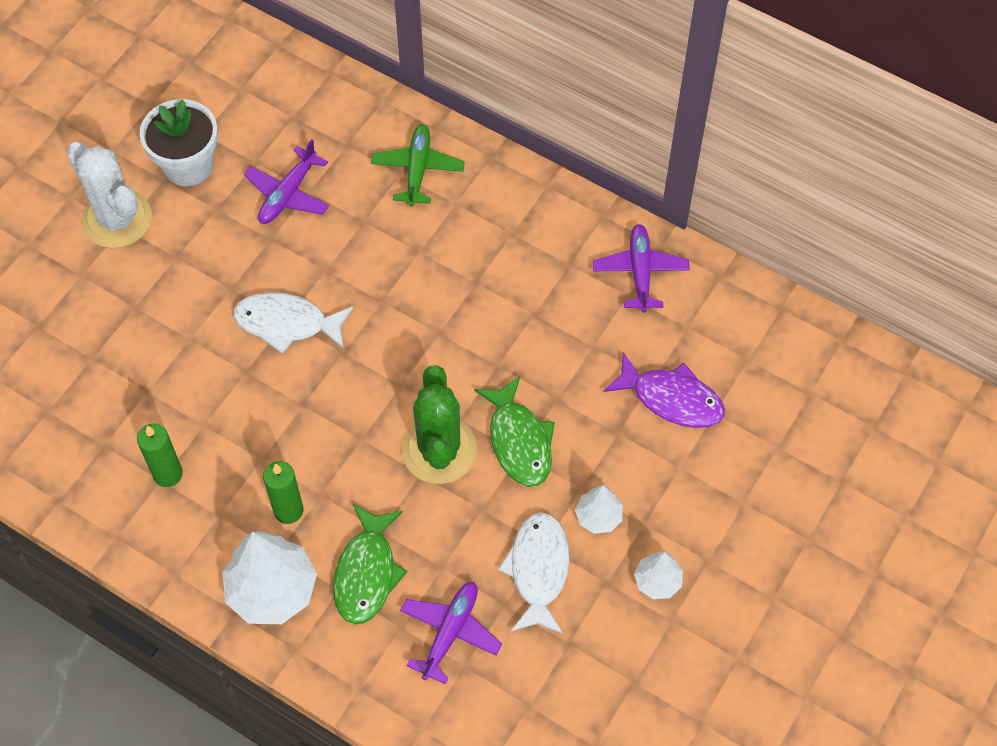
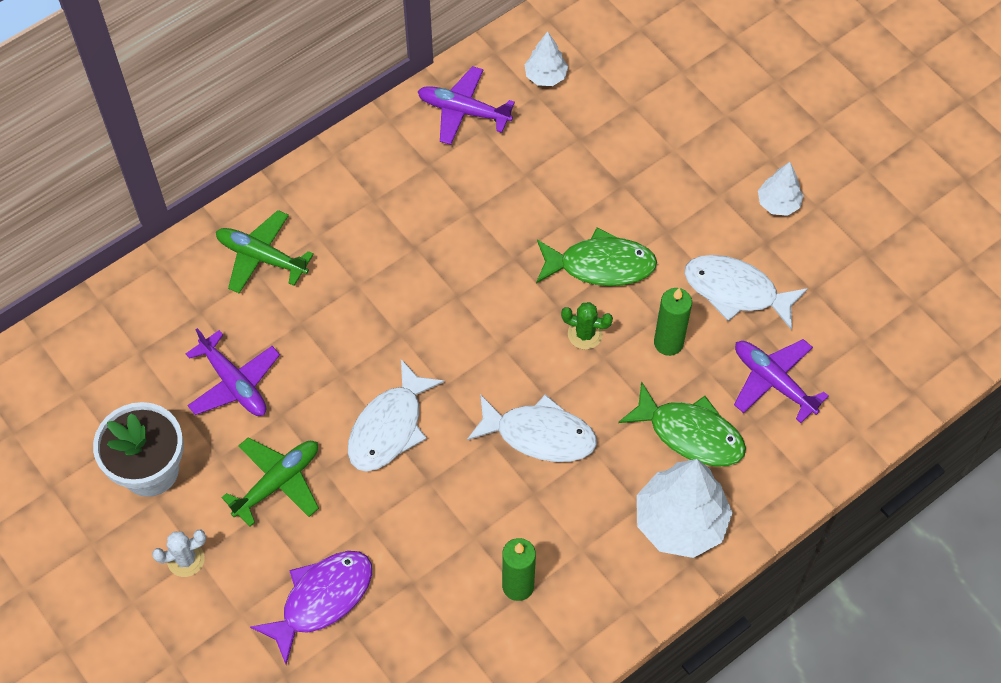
camera: 70 degrees left, 0 degrees up
white cactus [66,142,152,248] -> white cactus [152,530,206,577], size x0.46
green candle [263,461,303,524] -> green candle moved to [654,288,692,356]
green cactus [402,365,477,484] -> green cactus [561,302,613,350], size x0.46
white tree [575,485,623,534] -> white tree moved to [524,31,568,86]
purple fish [603,352,725,428] -> purple fish moved to [250,551,372,665]
none -> green plane [221,437,319,527]
none -> white fish [467,394,597,462]

